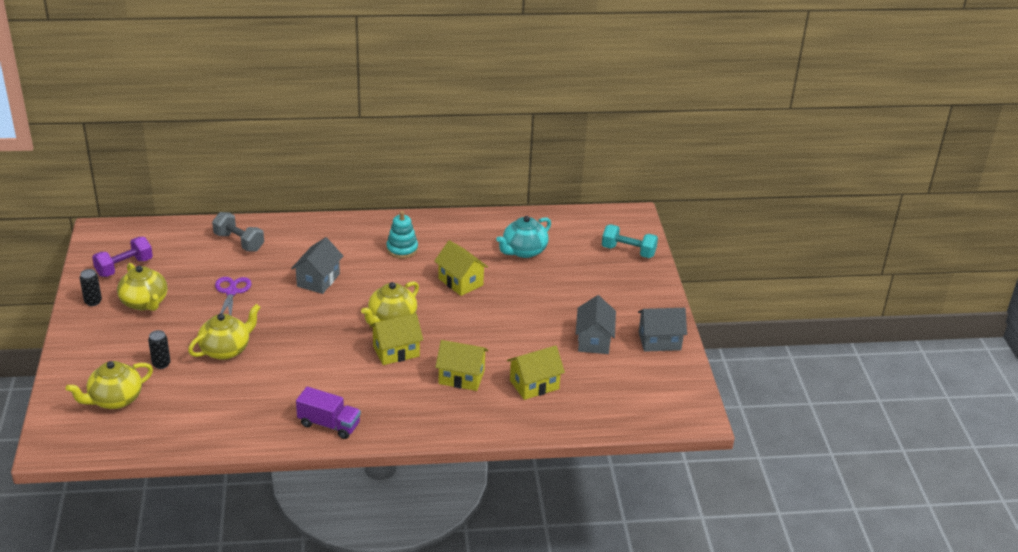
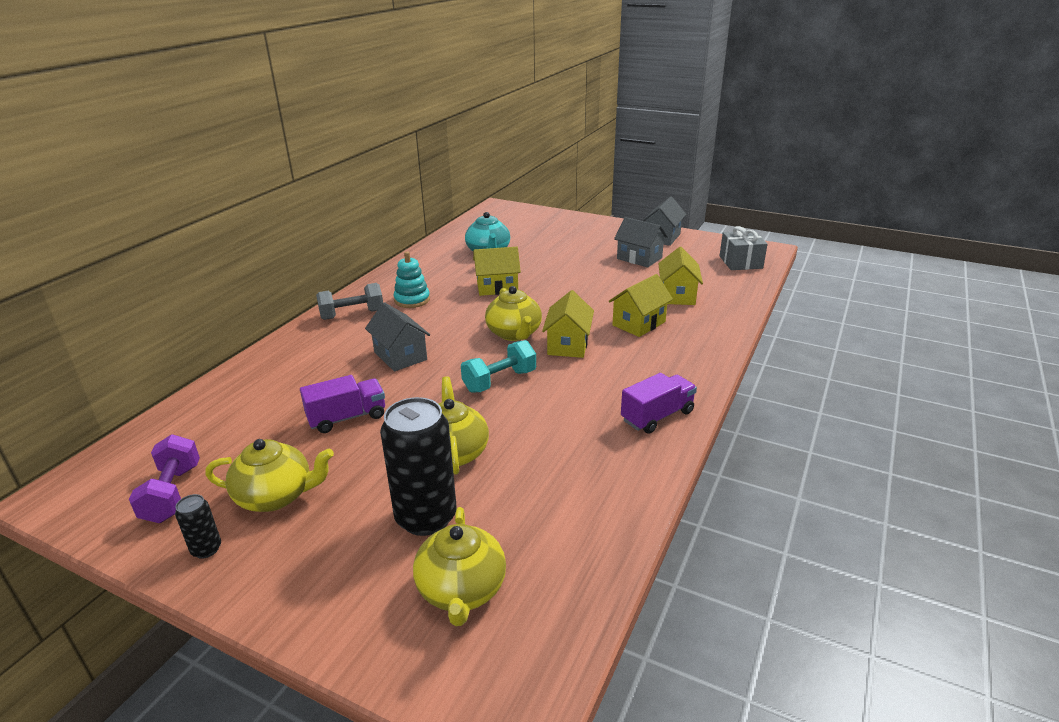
camera: 55 degrees left, 5 degrees down
black can [148,330,170,369] -> black can [380,397,456,536], size x2.16
grey dumbbell [212,212,264,252] -> grey dumbbell moved to [316,283,383,320]
purple scissors [215,277,251,316] -> purple truck [300,375,385,433]
turquoise dumbbell [602,224,658,258] -> turquoise dumbbell moved to [461,340,536,393]
none -> grey gift [720,226,767,270]

